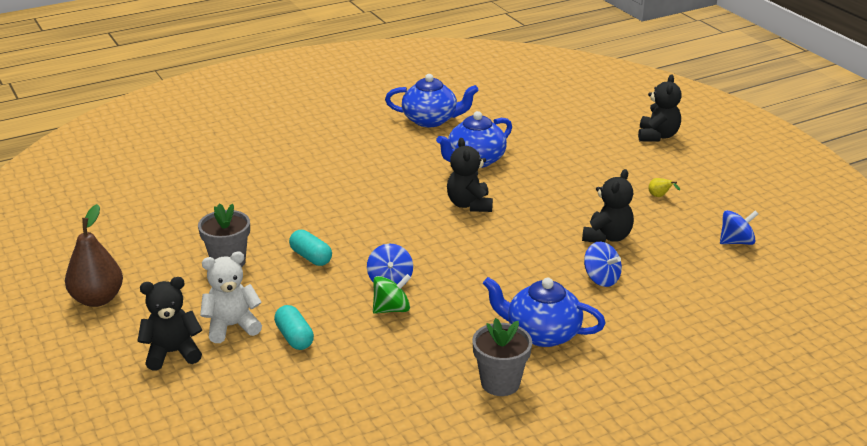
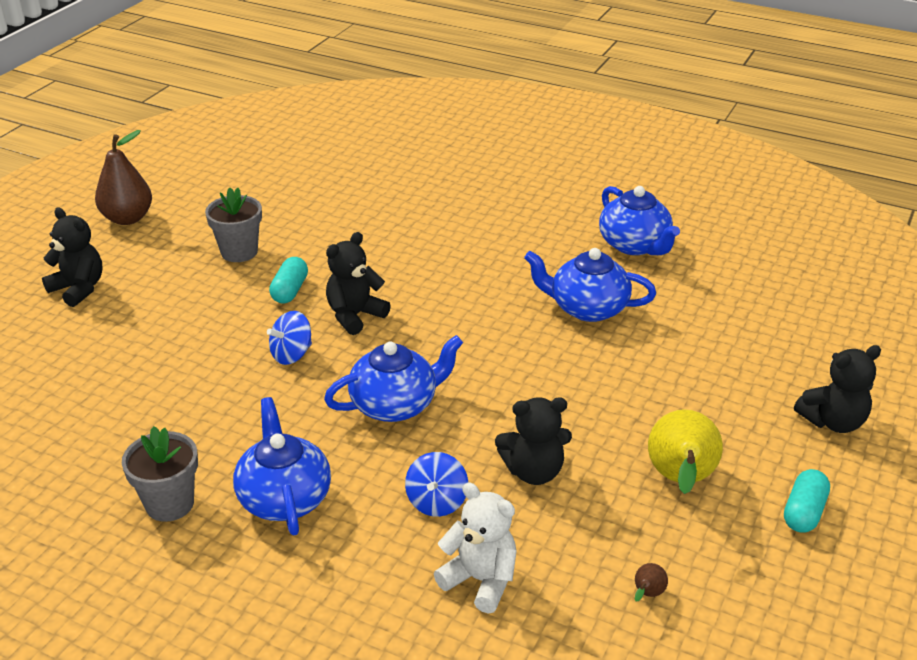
camera: 55 degrees right, 5 degrees up
white teddy bear [200,251,262,343] -> white teddy bear moved to [434,483,517,614]
turquoise capsule [274,305,314,350] -> turquoise capsule moved to [784,469,830,533]
green spinning top [373,274,411,314] -> none
black teddy bear [447,138,493,212] -> black teddy bear moved to [326,232,391,335]
yellow pear [648,178,680,197] -> yellow pear [648,409,723,494], size x2.46
blue spinning top [720,210,758,245] -> brown pear [635,563,668,601]
none -> blue teapot [324,335,463,422]

